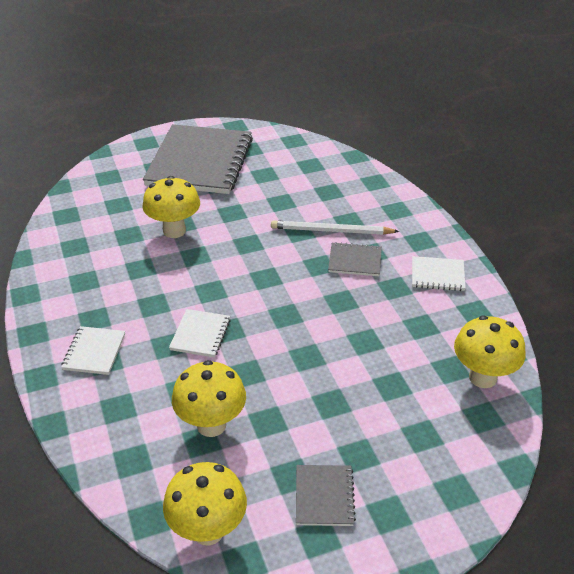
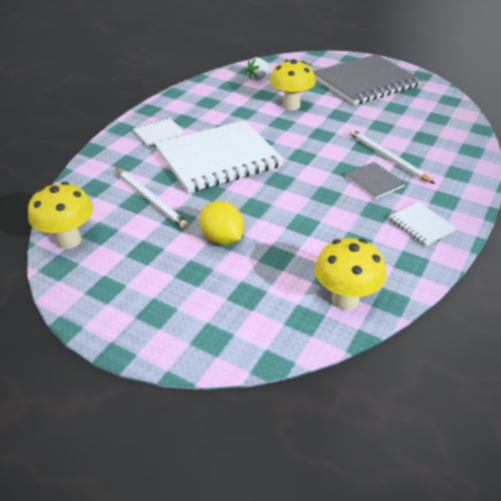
camera: 50 degrees right, 0 degrees up
white notebook [169,309,231,358] -> white notebook [155,120,284,193], size x2.33
yellow mushroom [172,360,246,437] -> white pencil [116,168,189,229]
grey notebook [296,465,356,526] -> none
none -> yellow lemon [199,201,244,245]
none -> white strawberry [246,57,271,81]

